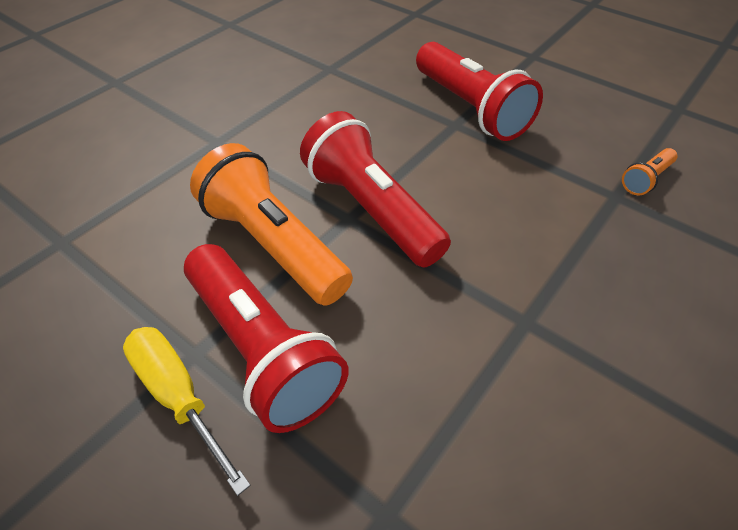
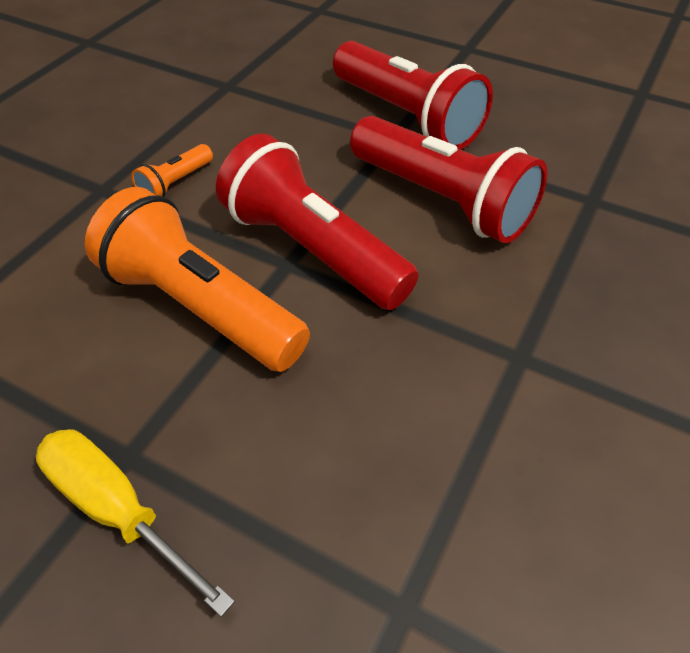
camera: 10 degrees left, 0 degrees up
red flashlight [184,244,349,433] -> red flashlight moved to [350,116,547,243]
orange flashlight [622,148,678,195] -> orange flashlight moved to [131,144,213,197]

